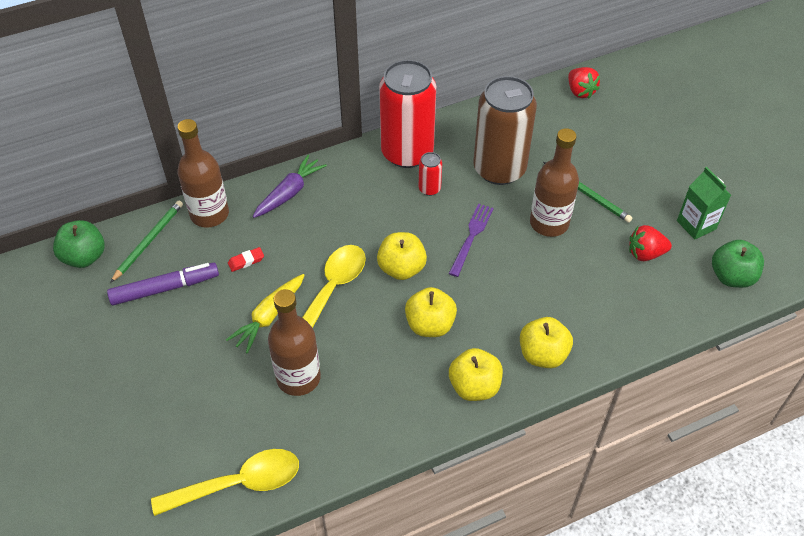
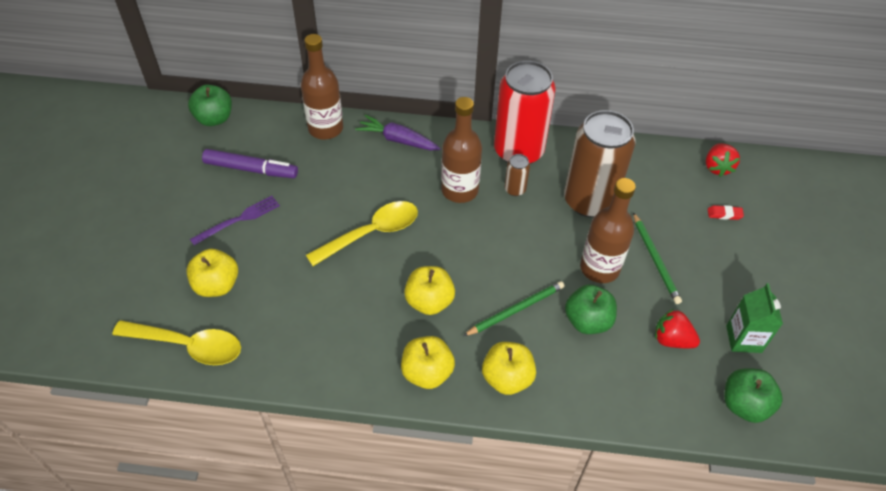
camera: 30 degrees right, 0 degrees up
green pencil [110,200,183,283] -> green pencil moved to [463,281,565,336]
yellow carrot [226,274,305,354] -> none
red eraser [228,247,264,272] -> red eraser moved to [708,205,744,220]
purple carrot [253,155,327,218] -> purple carrot turned 135 degrees counterclockwise [355,115,441,150]
brown bottle [268,289,321,396] -> brown bottle moved to [441,97,482,203]
yellow apple [377,232,427,280] -> yellow apple moved to [186,249,238,297]
red can [419,152,442,196] -> brown can [505,154,530,196]
purple fork [449,204,494,277] -> purple fork moved to [190,196,280,246]
none -> green apple [565,285,617,334]

